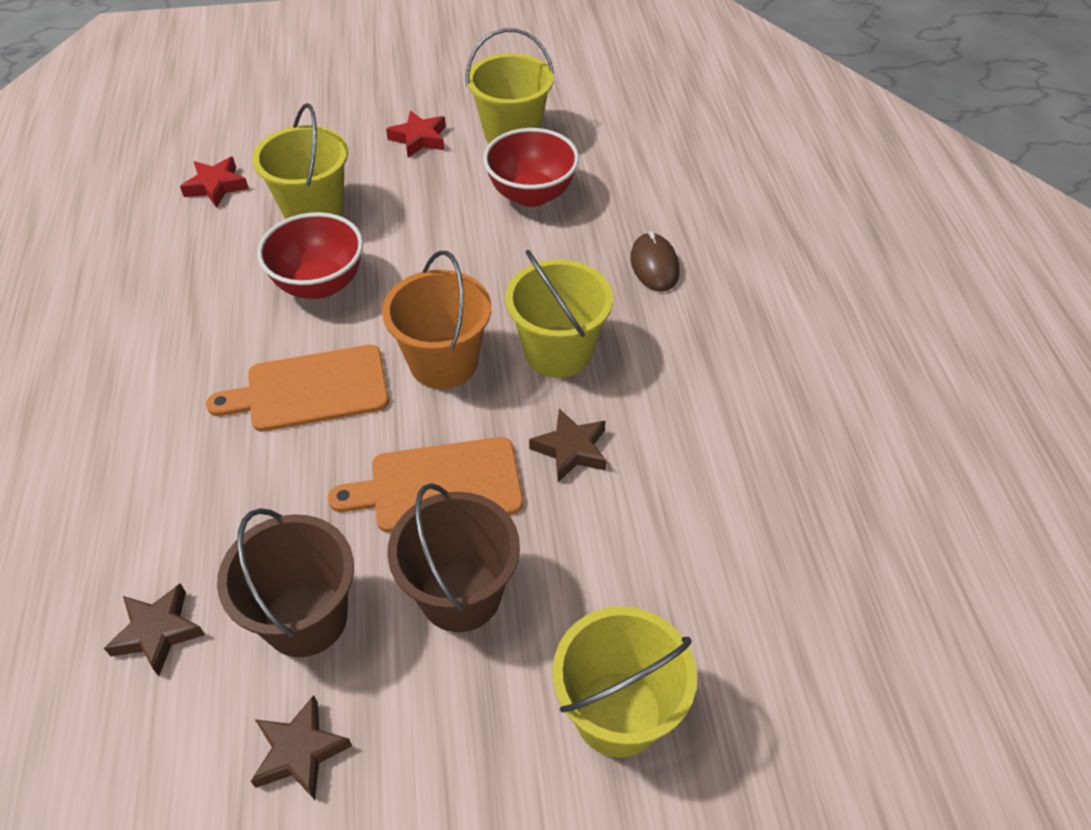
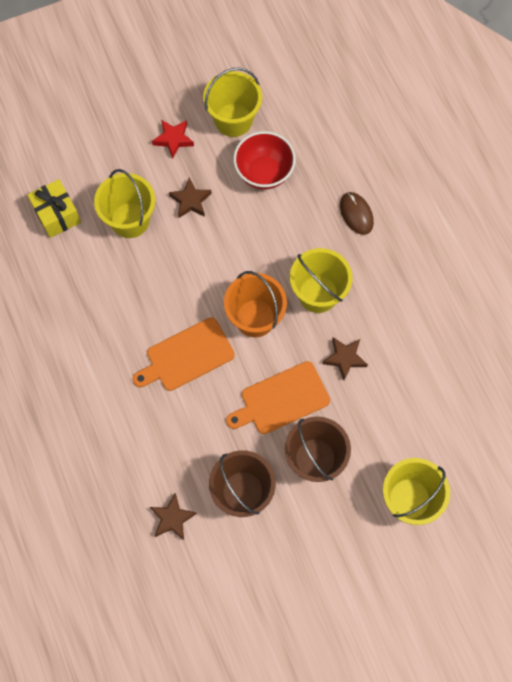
camera: 15 degrees left, 20 degrees up
red star [180,157,249,208] -> yellow gift [27,179,81,238]
brown star [251,695,352,800] -> brown star moved to [169,178,212,218]
red bowl [257,212,363,299] -> none

